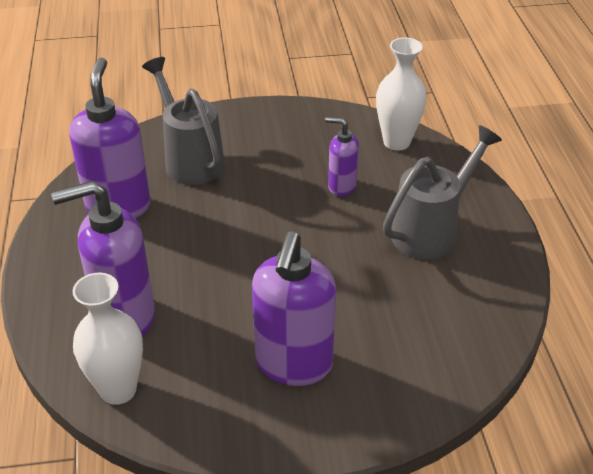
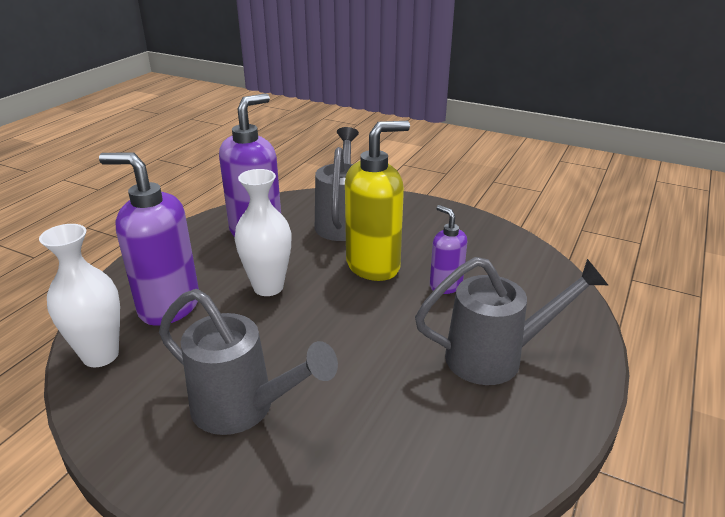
camera: 35 degrees right, 10 degrees down
purple soap dispenser [252,231,336,386] -> grey watering can [159,289,338,435]
white vase [376,37,427,151] -> white vase moved to [235,169,291,296]
none -> yellow soap dispenser [345,121,410,281]

